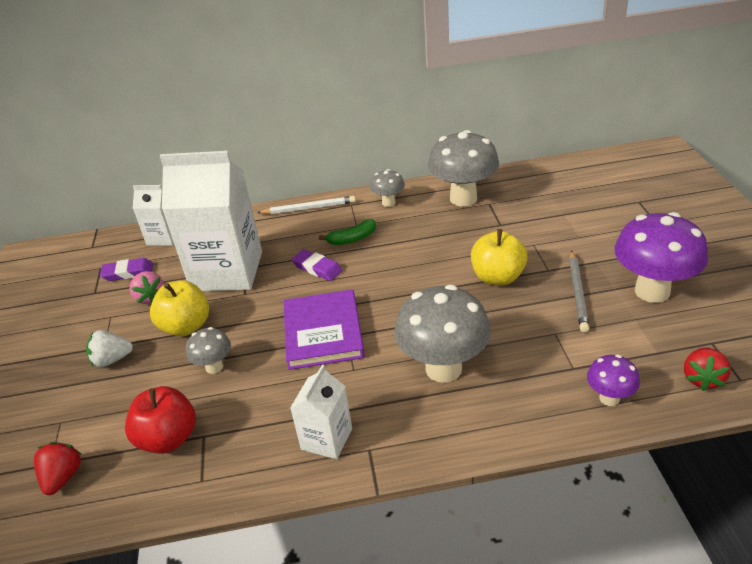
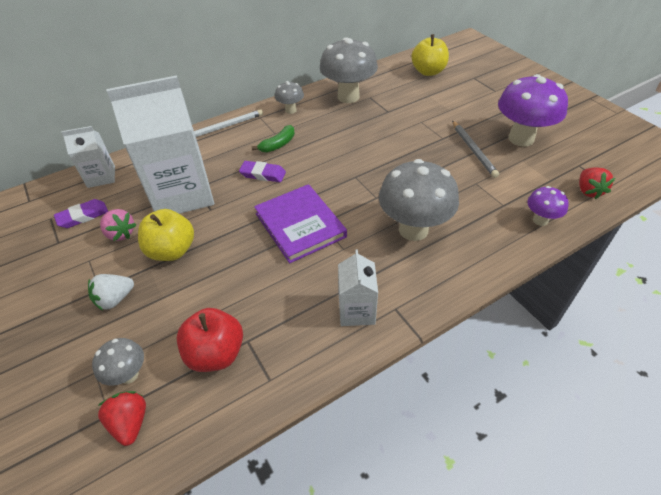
camera: 25 degrees left, 10 degrees up
grey mushroom [186,327,231,374] -> grey mushroom moved to [92,338,144,386]
yellow apple [471,229,528,286] -> yellow apple moved to [411,34,449,76]

